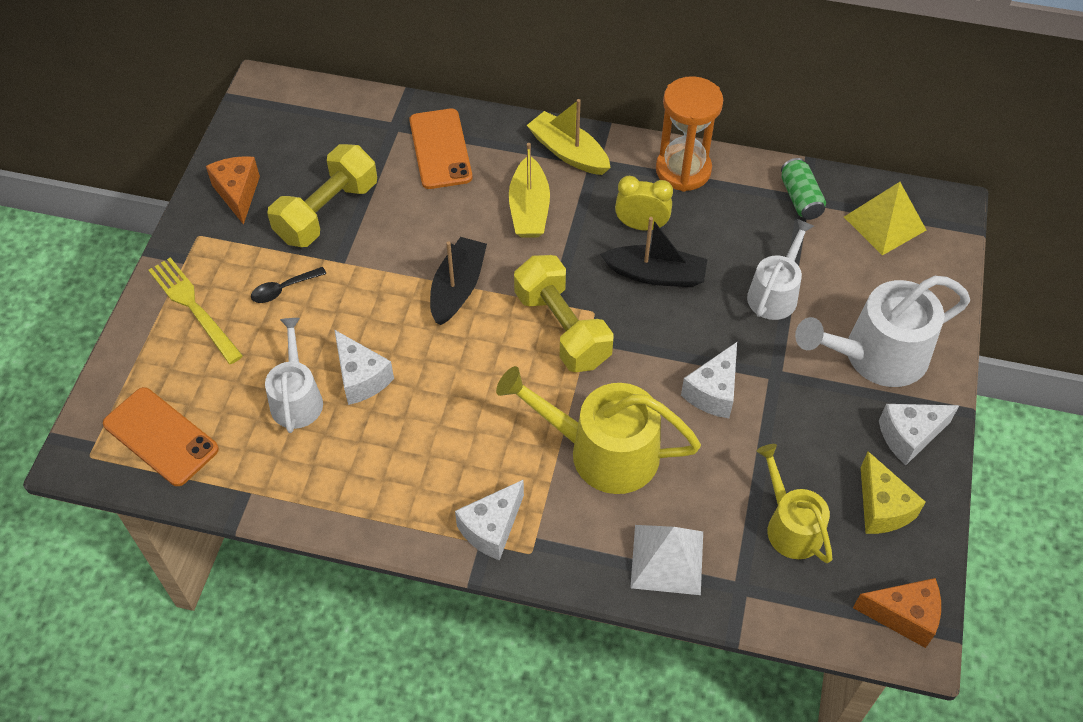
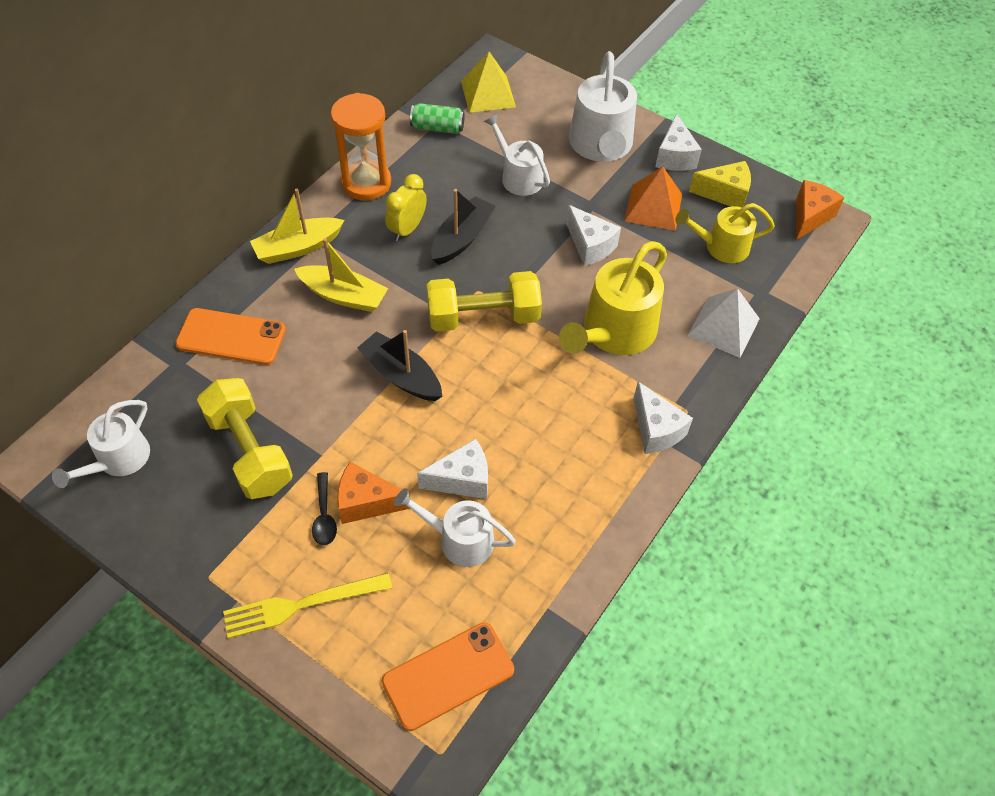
camera: 70 degrees left, 0 degrees up
orange cheese [206,156,260,225] -> orange cheese moved to [337,462,410,524]
none -> white watering can [52,400,150,488]
none -> orange pyramid [625,166,682,231]

